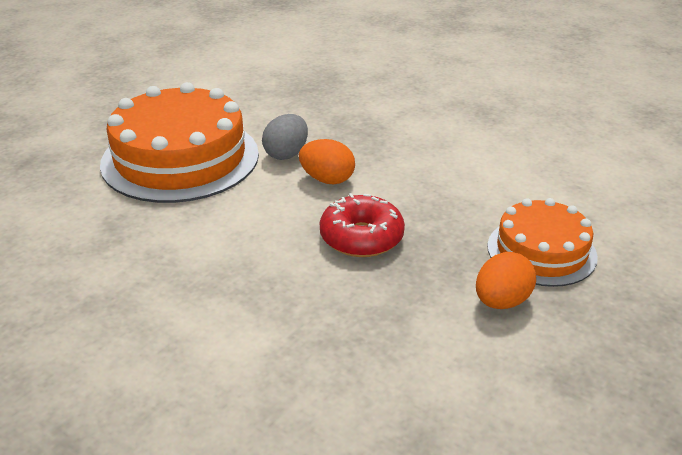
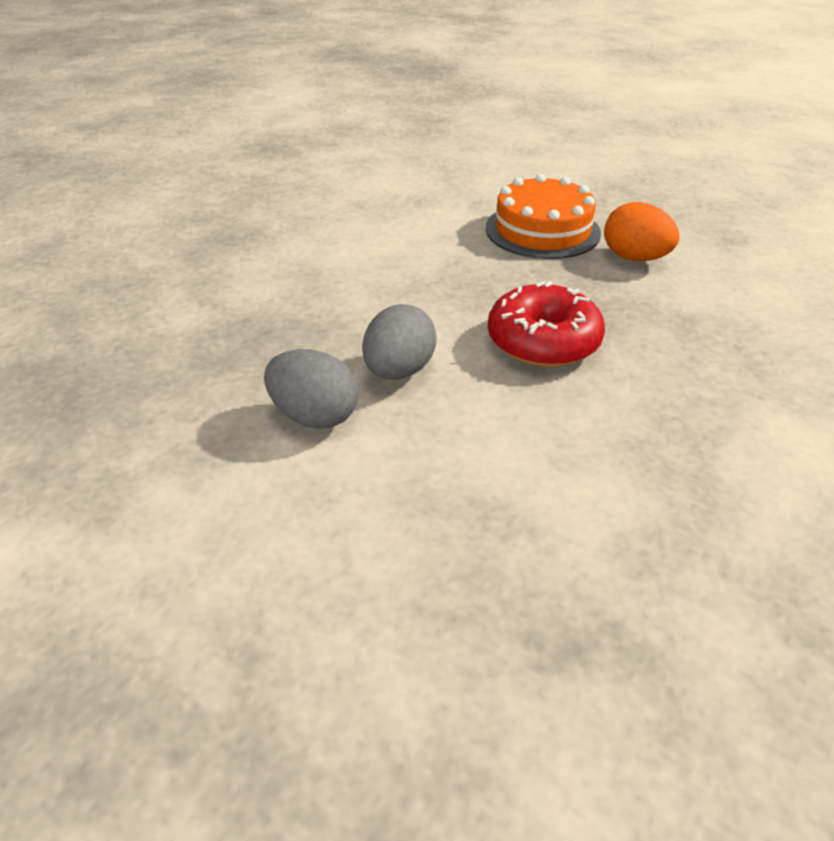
camera: 90 degrees left, 5 degrees up
orange cake [100,82,259,203] -> none
orange egg [299,139,355,184] -> grey egg [362,304,437,380]

